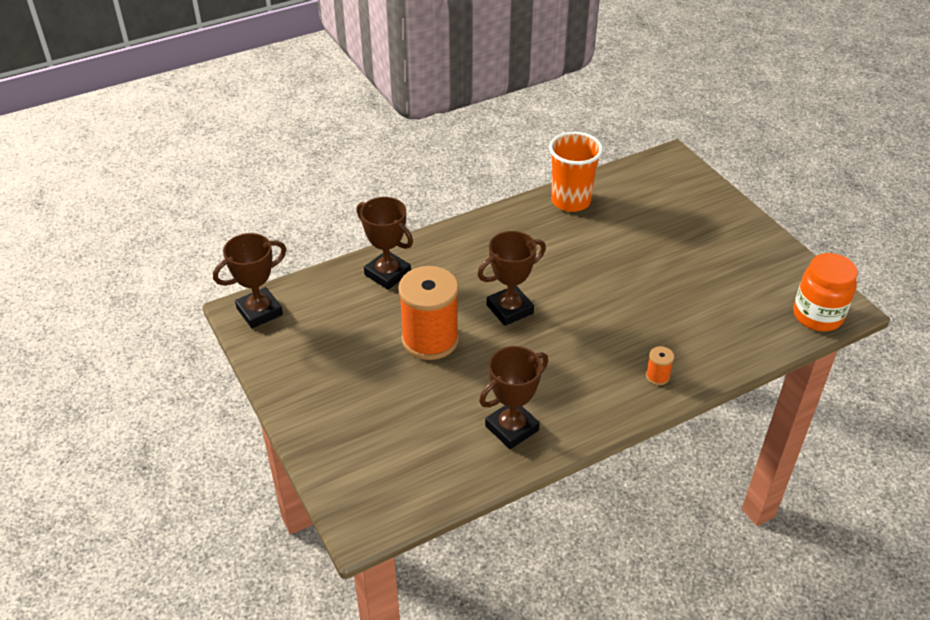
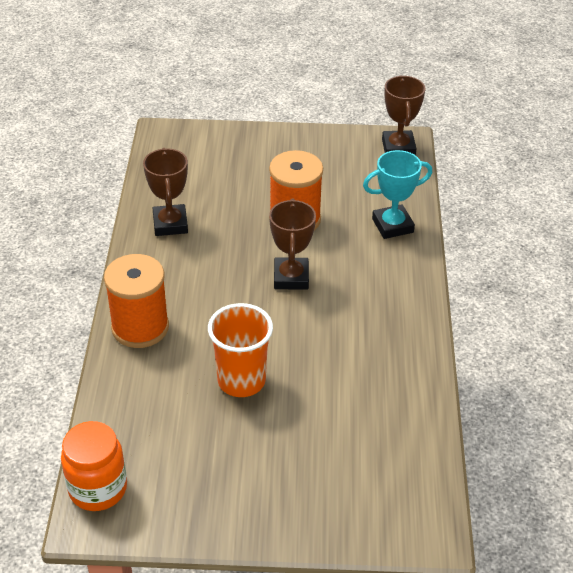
camera: 120 degrees right, 0 degrees up
brown trophy [356,197,413,290] -> turquoise trophy [363,150,432,239]
orange cup [549,132,603,212] -> orange cup moved to [208,303,273,397]
orange spool [646,346,674,385] -> orange spool [104,254,169,348], size x2.45

